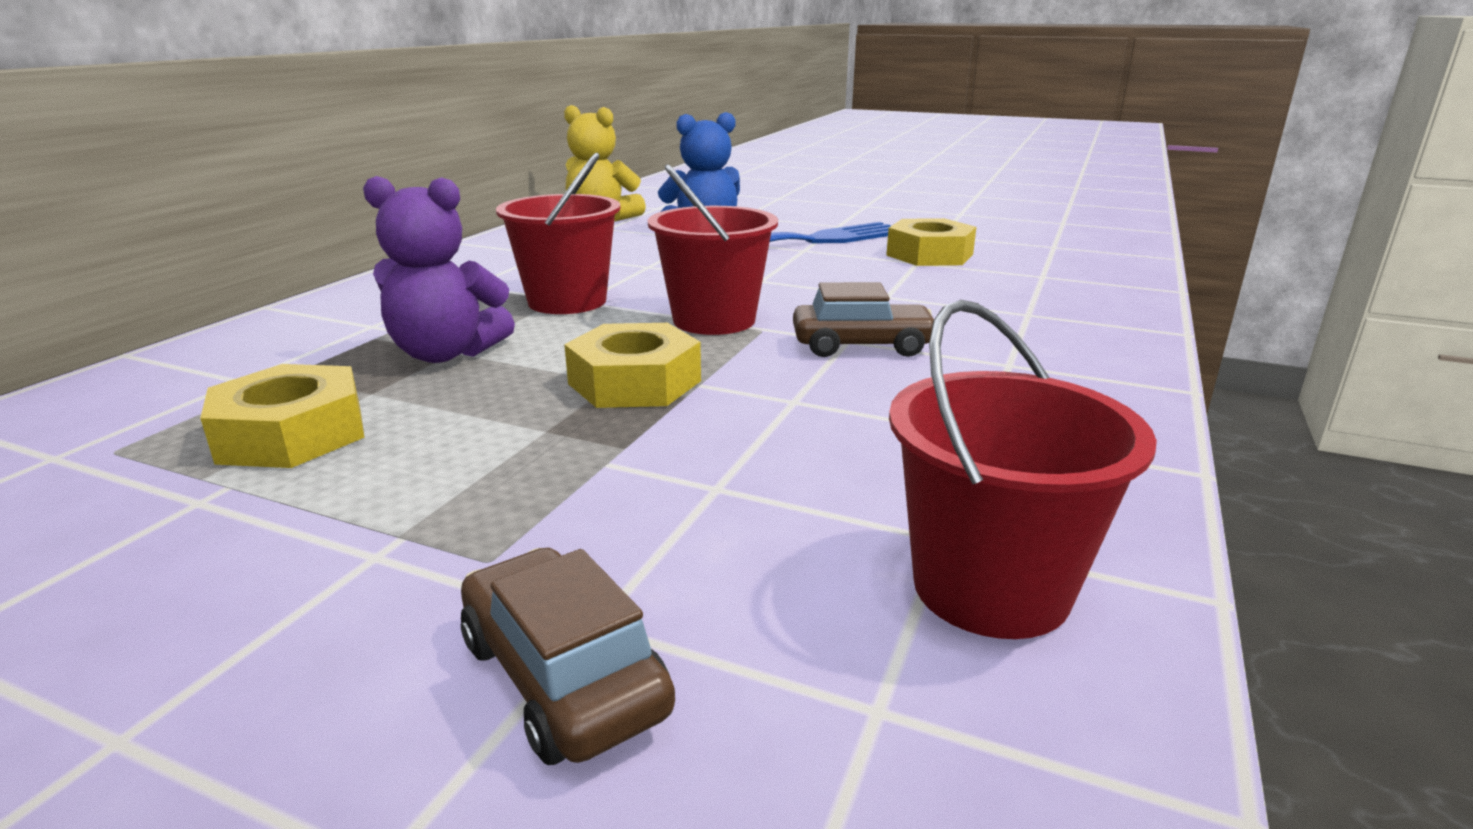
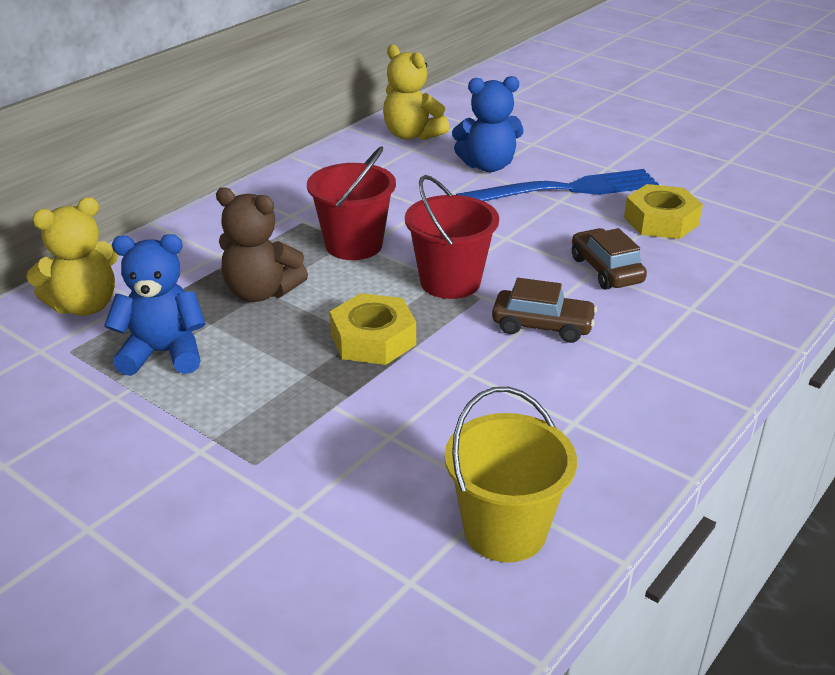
camera: 15 degrees right, 10 degrees up
yellow nut [200,364,365,468] -> blue teddy bear [104,234,206,376]
purple teddy bear [363,176,515,363] -> brown teddy bear [216,187,308,302]
brown car [461,548,675,765] -> brown car moved to [572,228,647,290]
red bucket [889,300,1157,639] -> yellow bucket [445,387,577,562]
none -> yellow teddy bear [26,197,118,316]

